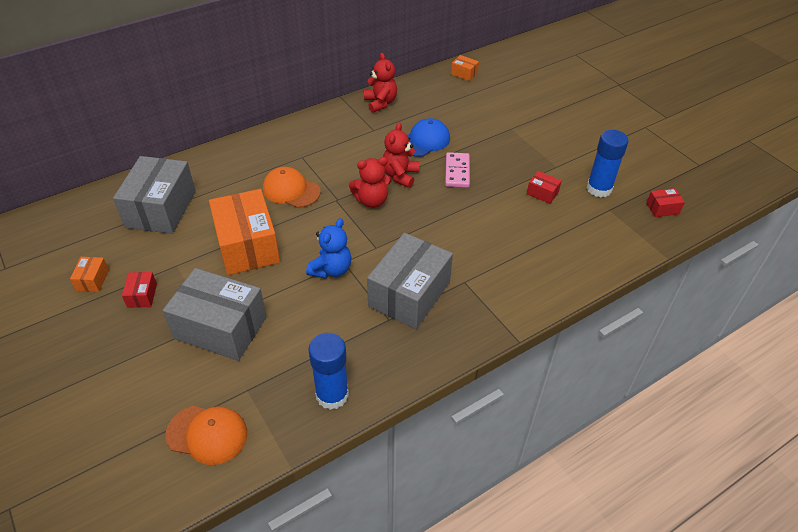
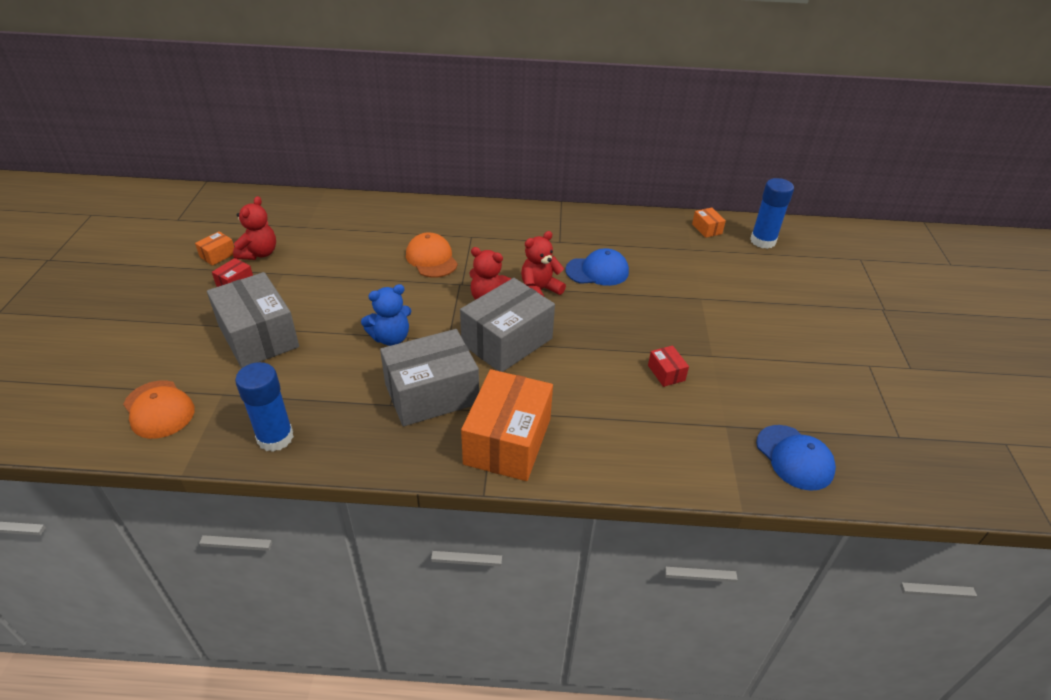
camera: 35 degrees right, 5 degrees down
grey box [113,156,196,234] -> grey box moved to [460,278,555,372]
orange box [209,189,280,275] -> orange box moved to [461,369,553,481]
red teddy bear [364,53,397,113] -> red teddy bear moved to [233,196,276,260]
pink domino [445,152,470,188] -> none
blue glue stick [586,130,629,197] -> blue glue stick moved to [750,178,794,249]
red box [646,188,685,217] -> blue cap [756,425,836,491]

